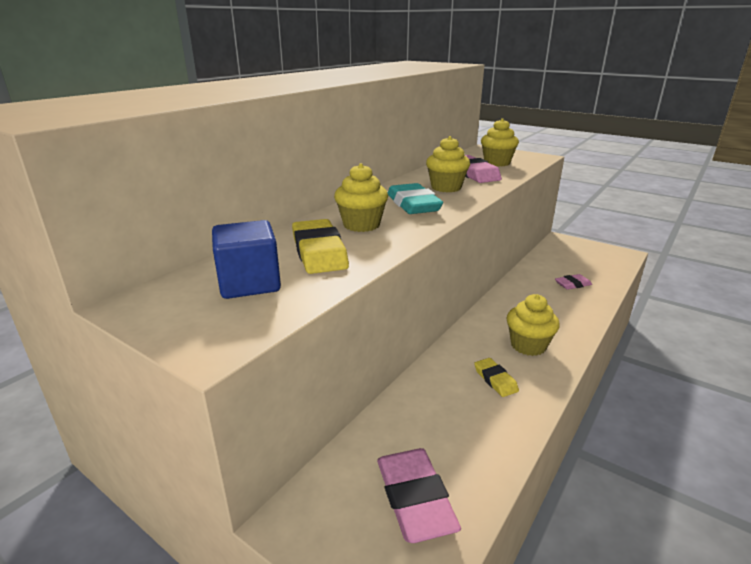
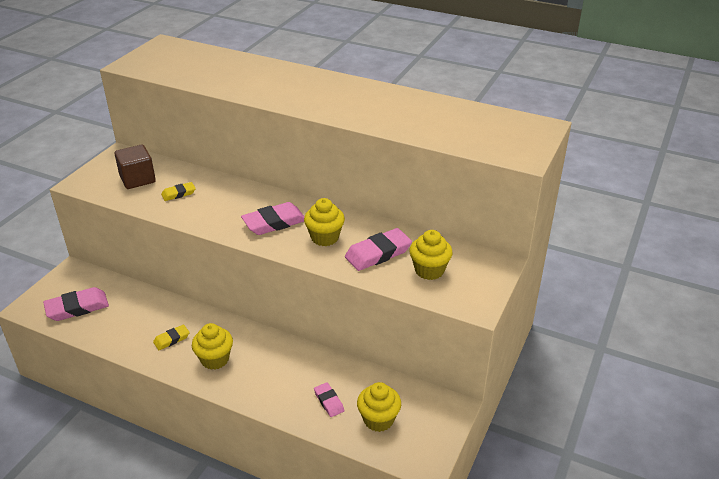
camera: 80 degrees right, 10 degrees up
blue cube [212,220,281,299] -> brown cube [115,145,156,189]
yellow eraser [292,219,349,274] -> yellow eraser [161,182,196,201], size x0.56
yellow cupcake [334,163,388,232] -> yellow cupcake moved to [357,382,401,432]
turquoise eraser [388,183,443,214] -> pink eraser [241,202,305,235]

